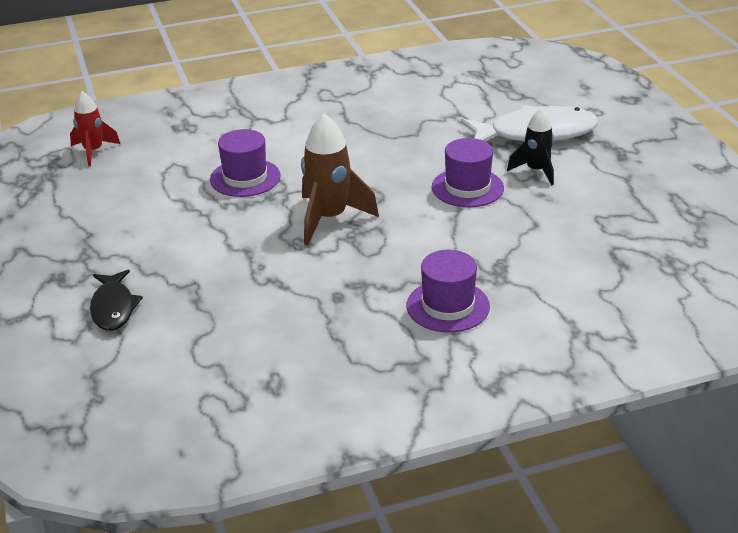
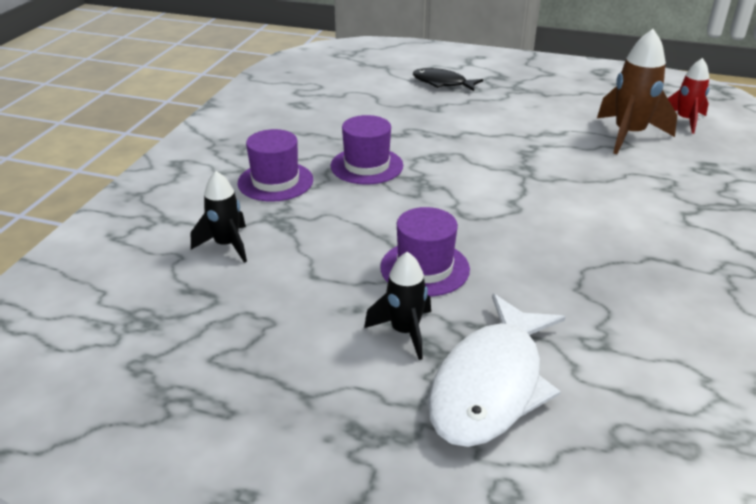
camera: 125 degrees right, 0 degrees up
purple hat [210,129,281,197] -> purple hat moved to [331,115,403,185]
brown rocket [301,114,379,245] -> brown rocket moved to [597,29,677,154]
none -> black rocket [191,171,247,263]

